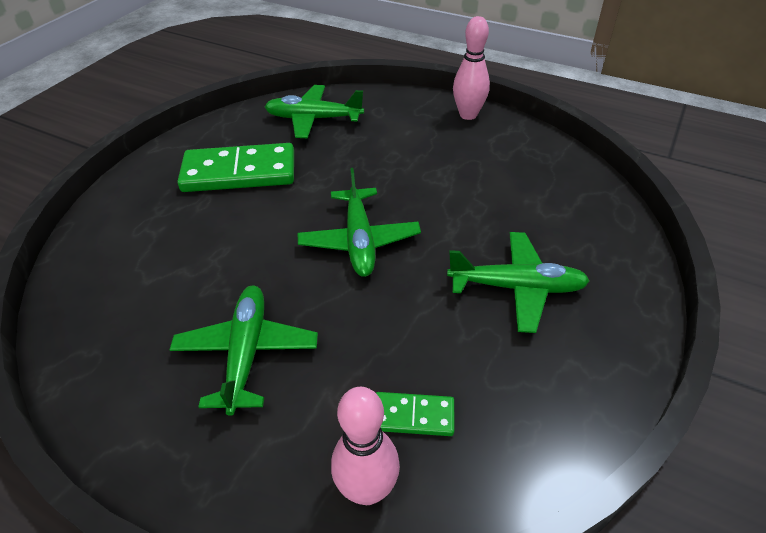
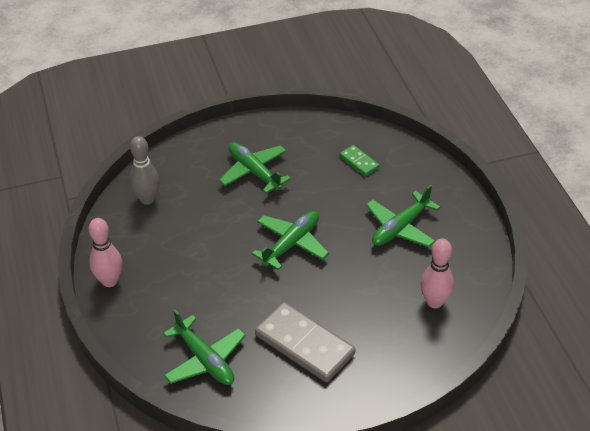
camera: 135 degrees left, 0 degrees up
green domino [178,143,294,192] -> grey domino [255,302,355,382]
pink bowling pin [331,387,400,505] -> pink bowling pin moved to [421,239,454,308]
none -> grey bowling pin [129,136,160,205]

